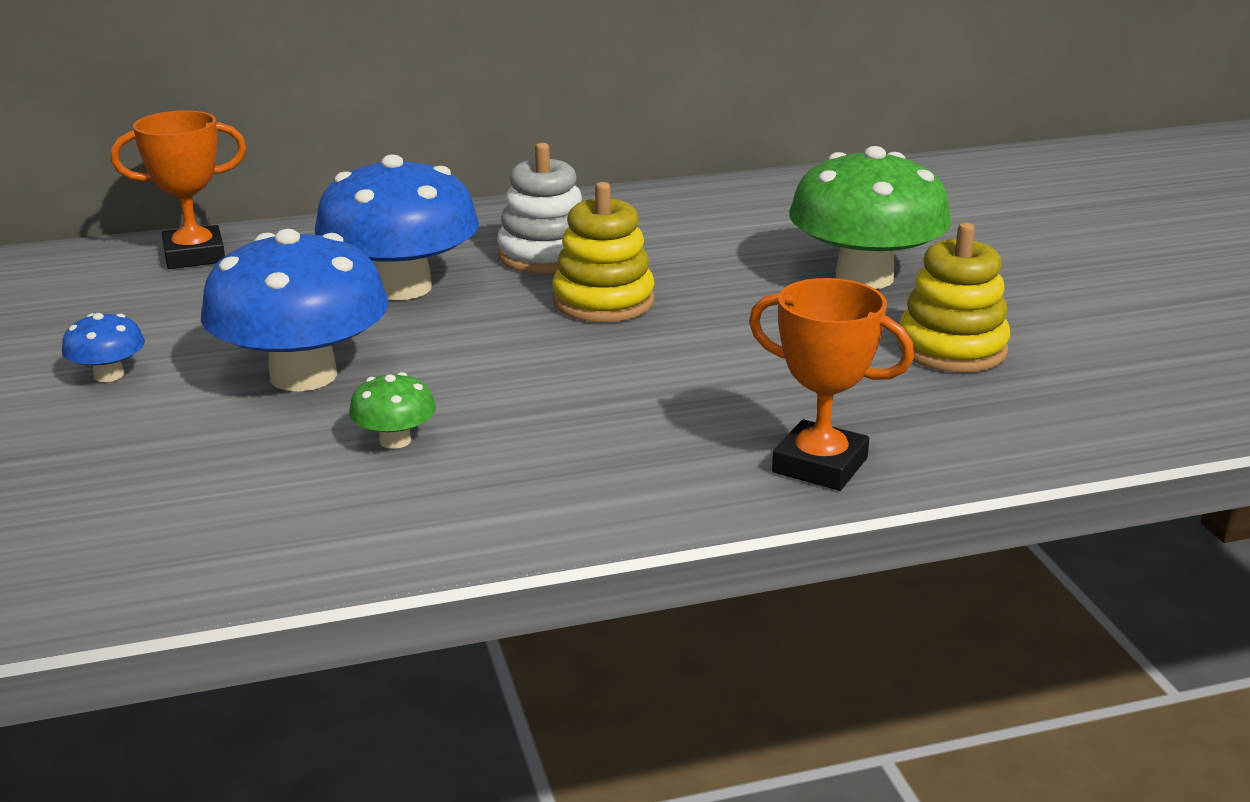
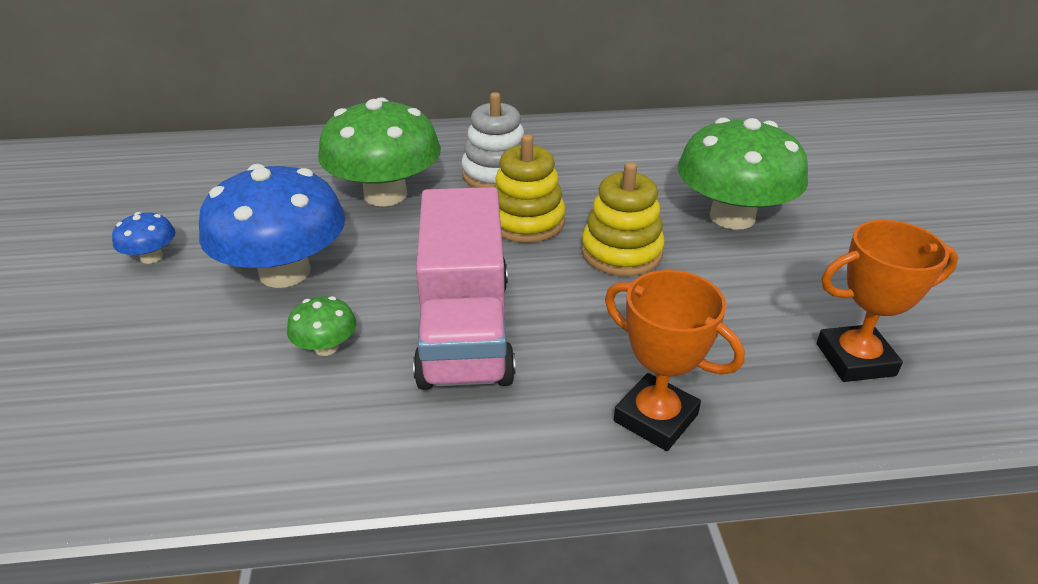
camera: 10 degrees right, 10 degrees up
orange trophy [111,111,246,269] -> orange trophy moved to [817,220,958,382]
blue mushroom [315,155,479,300] -> green mushroom [318,97,441,206]
yellow stacking toy [898,223,1010,372] -> yellow stacking toy moved to [581,162,665,276]
none -> pink truck [413,187,516,390]

